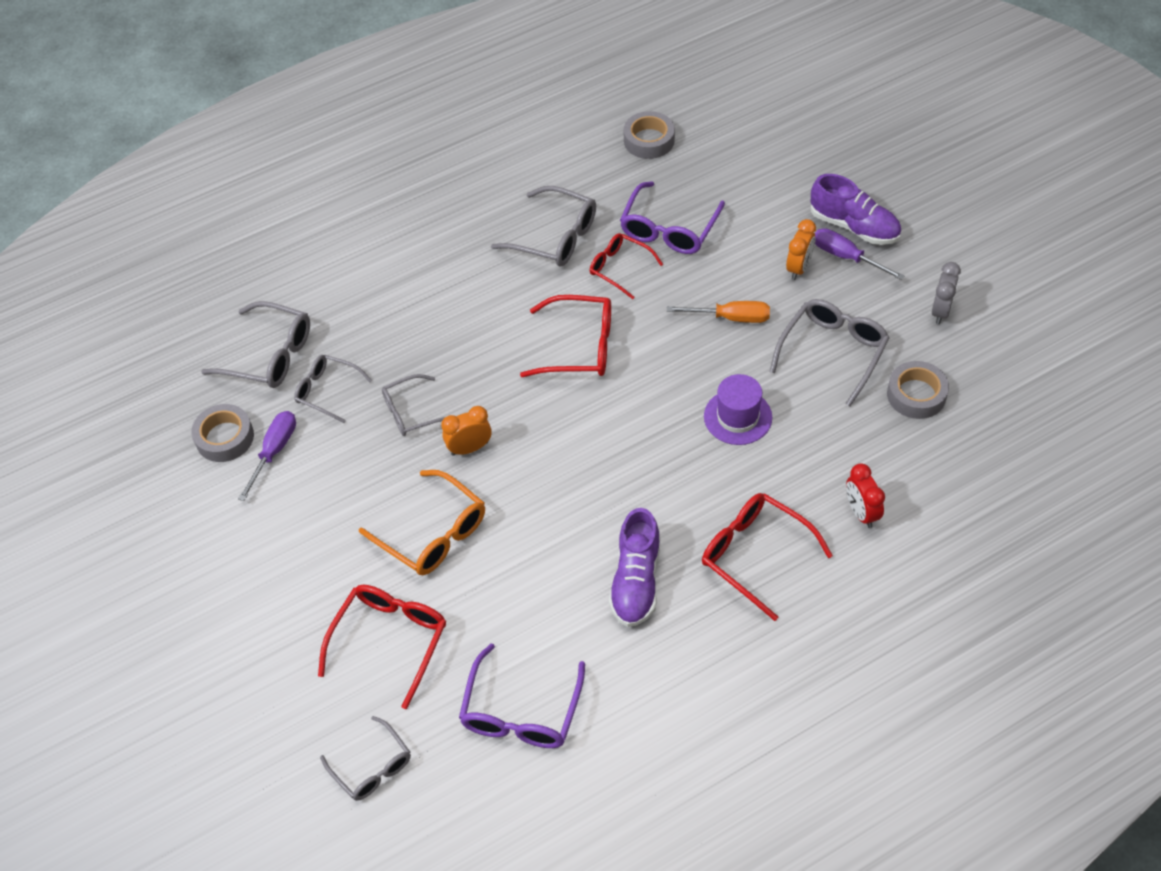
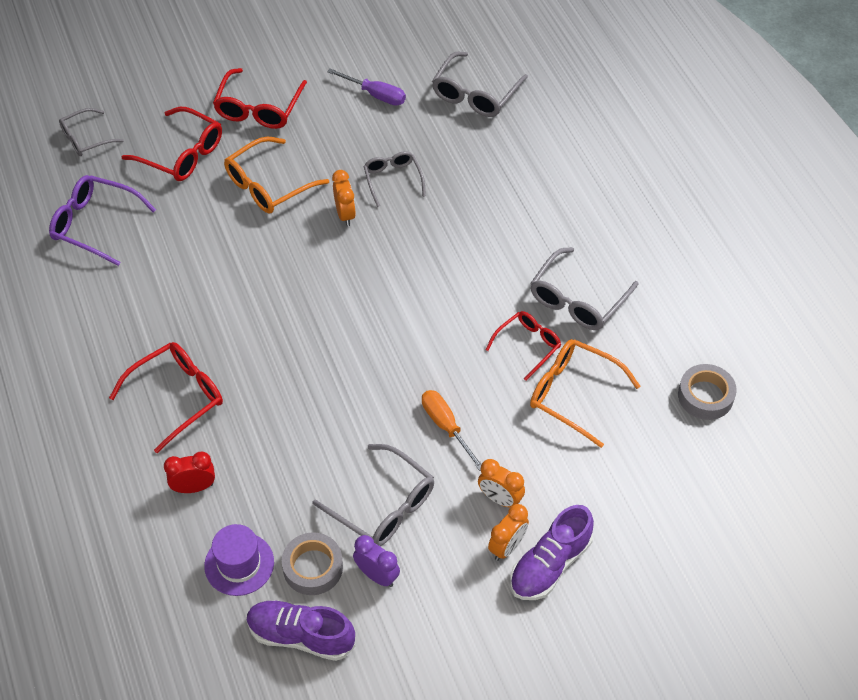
camera: 95 degrees right, 0 degrees up
grey tape [191,404,254,462] -> none
grey glasses [294,355,372,423] -> none
red glasses [520,295,611,377] -> red glasses moved to [213,68,307,129]
purple shoe [609,508,660,627] -> purple shoe moved to [247,600,356,661]
purple glasses [620,181,725,254] -> orange glasses [530,339,641,448]
orange screwdriver [667,301,770,323] -> orange screwdriver turned 135 degrees clockwise [422,390,482,471]
purple hat [704,374,772,445] -> purple hat moved to [204,524,274,596]
purple screwdriver [815,228,904,280] -> orange clock [488,504,529,561]
grey clock [932,262,961,324] -> none
none -> purple clock [353,535,400,587]

